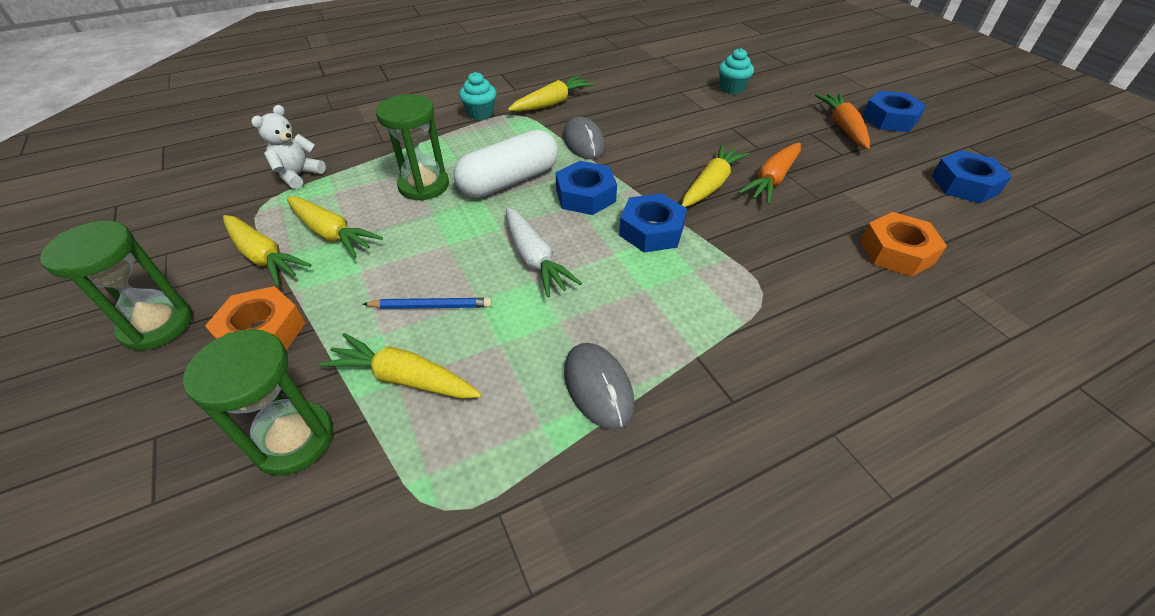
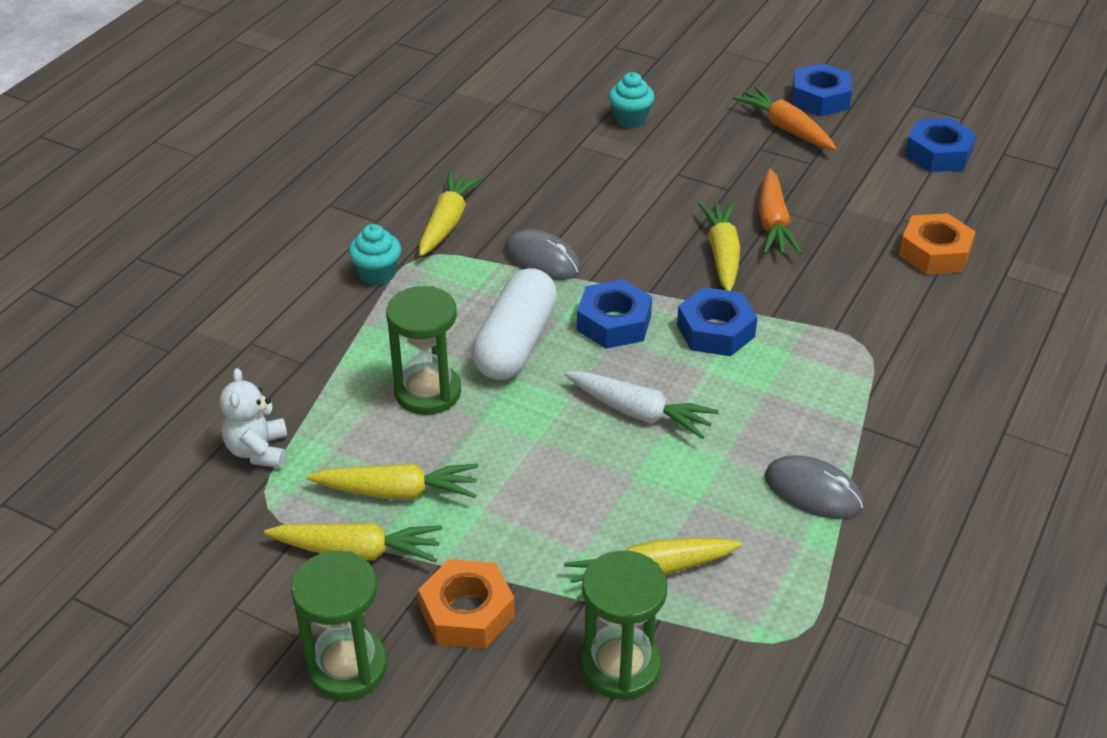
camera: 35 degrees left, 5 degrees down
blue pencil [363,298,492,309] -> none

